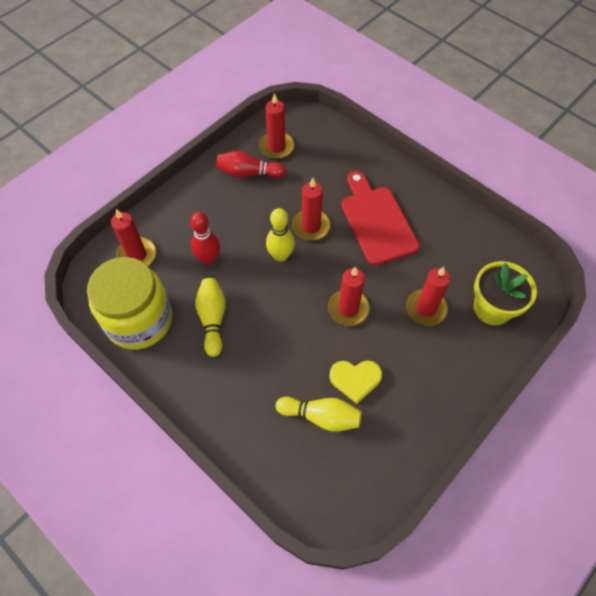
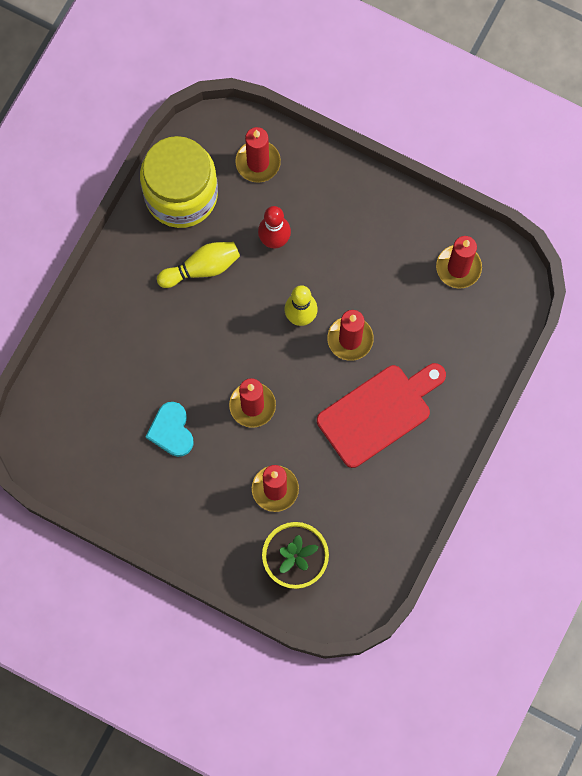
camera: 75 degrees right, 15 degrees up
red bowling pin [216,151,286,178] -> none
yellow bowling pin [276,397,362,432] -> none
yellow heart [329,360,382,404] -> turquoise heart [145,402,194,457]

